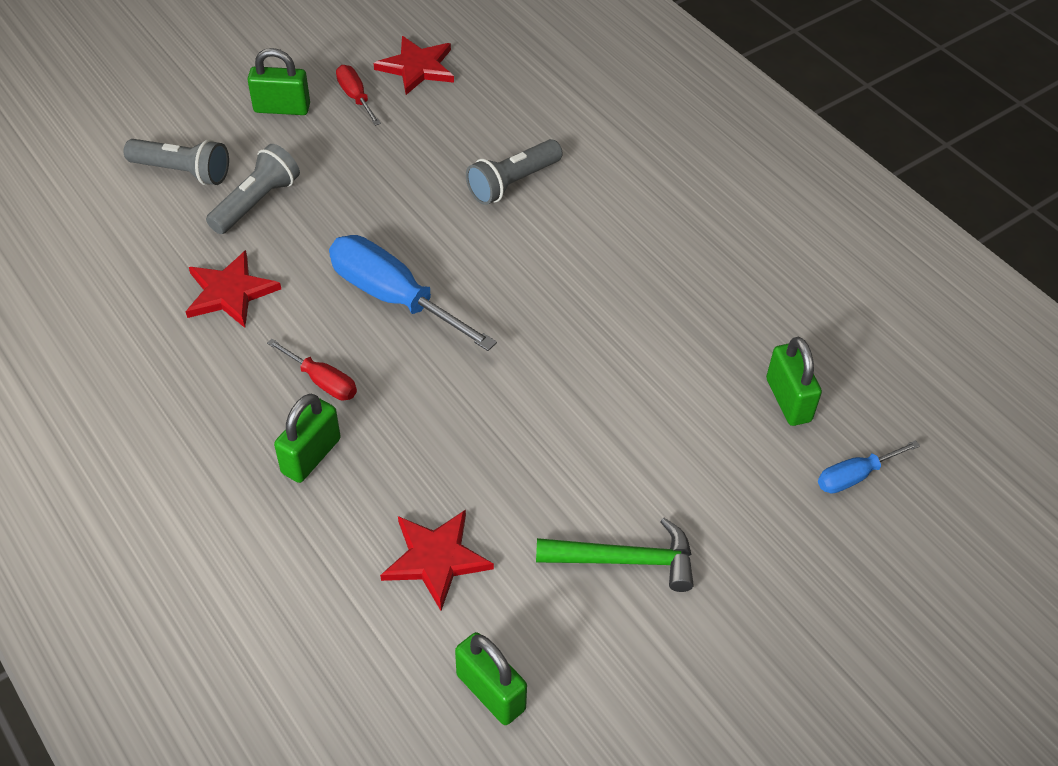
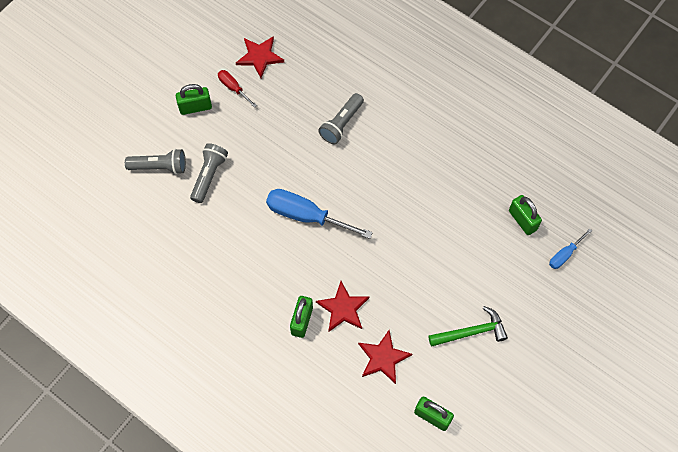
camera: 15 degrees left, 15 degrees up
red star [186,250,281,328] -> red star moved to [316,281,369,331]
red screwdriver [267,339,357,401] -> none

